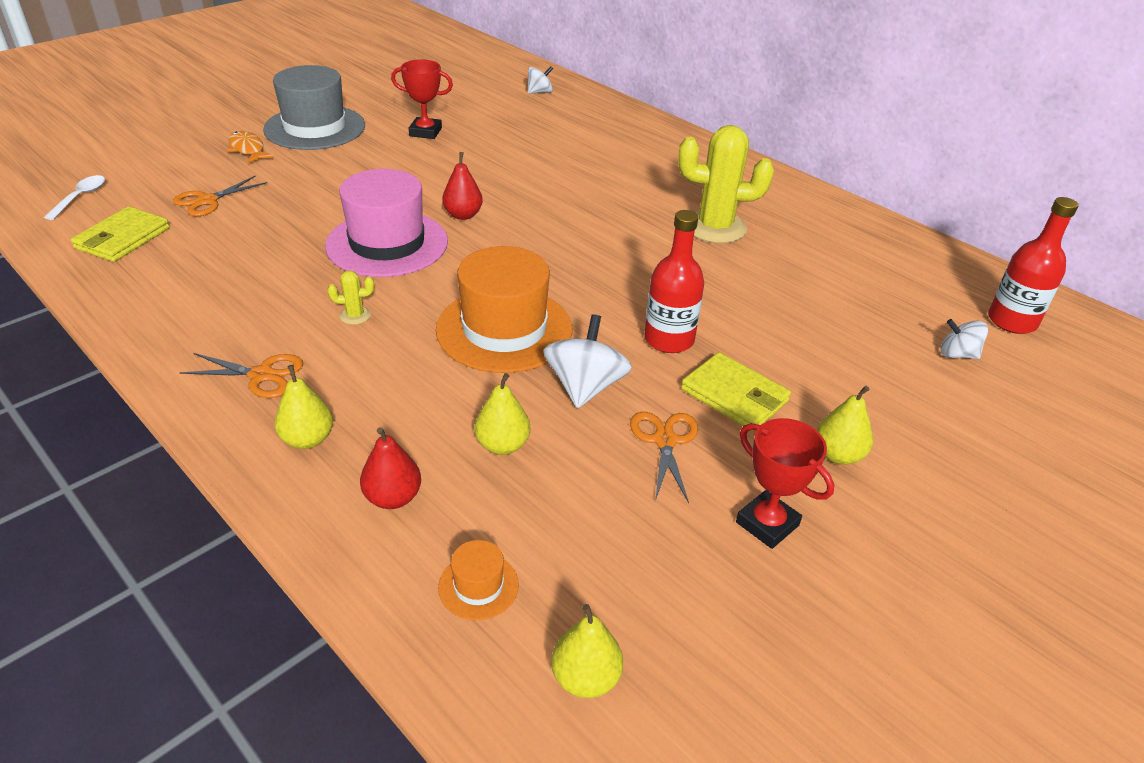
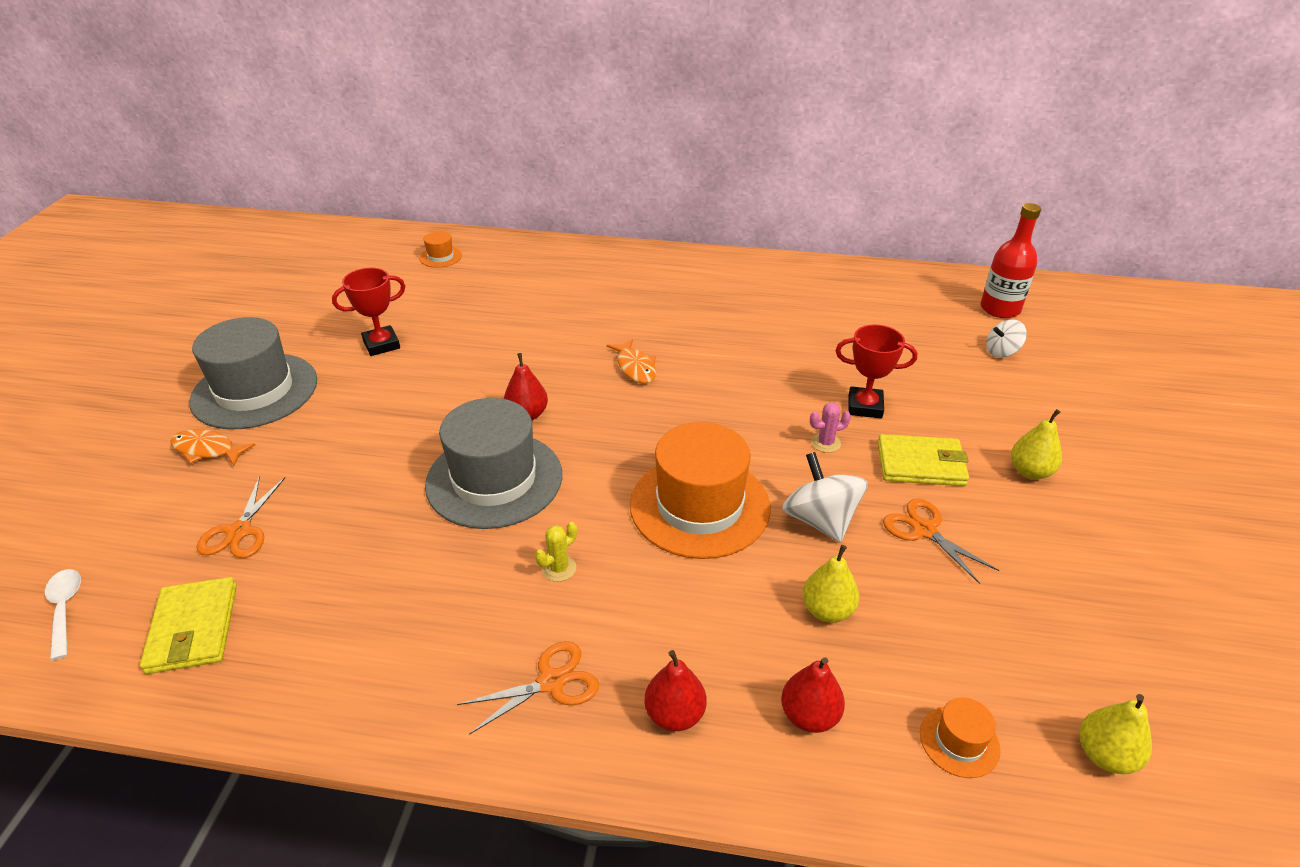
camera: 35 degrees left, 0 degrees up
yellow pear [274,365,333,449] -> red pear [644,650,706,731]
pink hat [325,169,448,277] -> grey hat [425,398,562,529]
white spinning top [528,66,553,94] -> orange hat [419,231,462,268]
red bottle [644,210,704,353] -> pink cactus [810,402,851,453]
yellow cactus [678,125,774,243] -> none
red trophy [736,418,834,549] -> red trophy moved to [836,325,917,418]
none -> orange fish [607,338,656,384]

